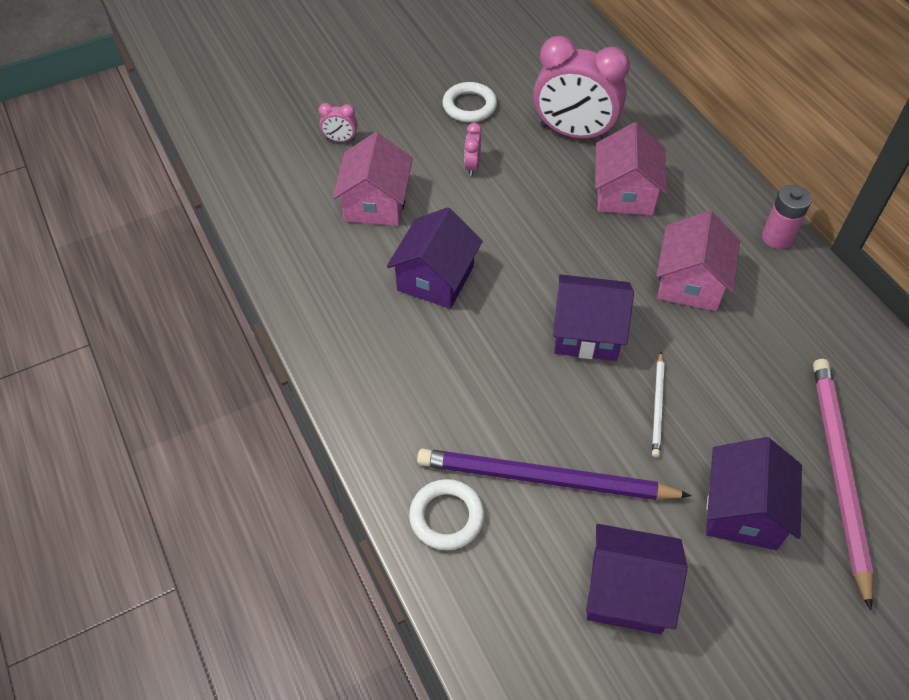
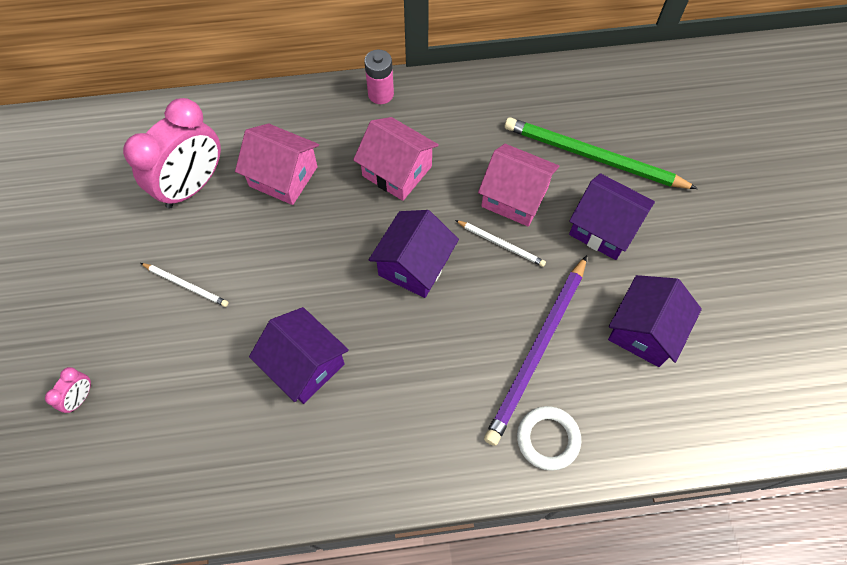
camera: 70 degrees left, 10 degrees up
pink house [333,132,413,226] -> pink house moved to [478,144,559,227]
white ring [443,82,497,122] -> none
pink clock [464,123,482,176] -> white pencil [141,263,228,307]
pink pencil [813,359,874,611] -> green pencil [505,117,698,189]

